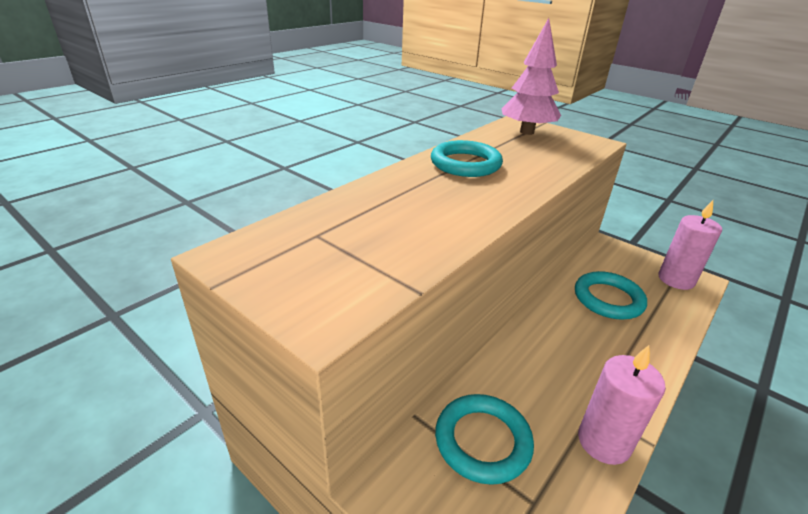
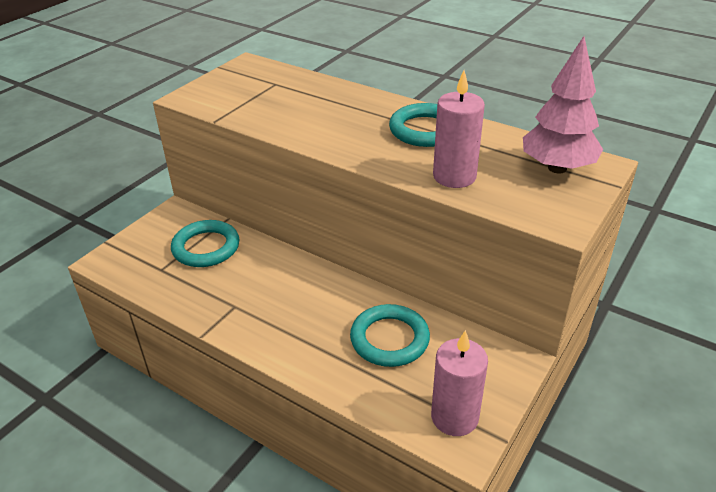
camera: 85 degrees right, 5 degrees up
pink candle [578,345,666,465] -> pink candle moved to [433,70,485,188]

